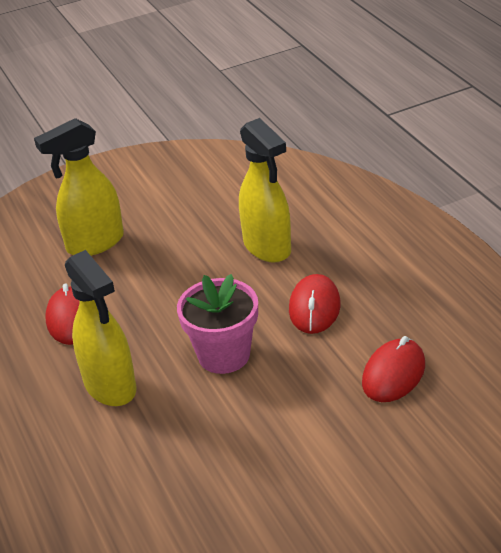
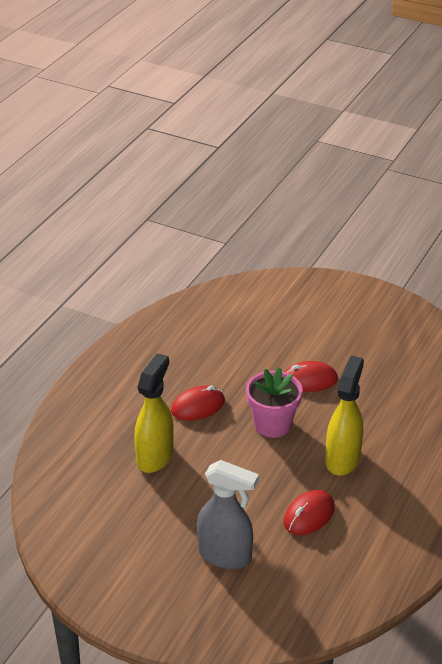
camera: 130 degrees left, 0 degrees up
yellow spray bottle [34,118,124,256] -> grey spray bottle [197,460,259,569]
red mouse [362,336,425,402] -> red mouse moved to [285,361,338,392]

